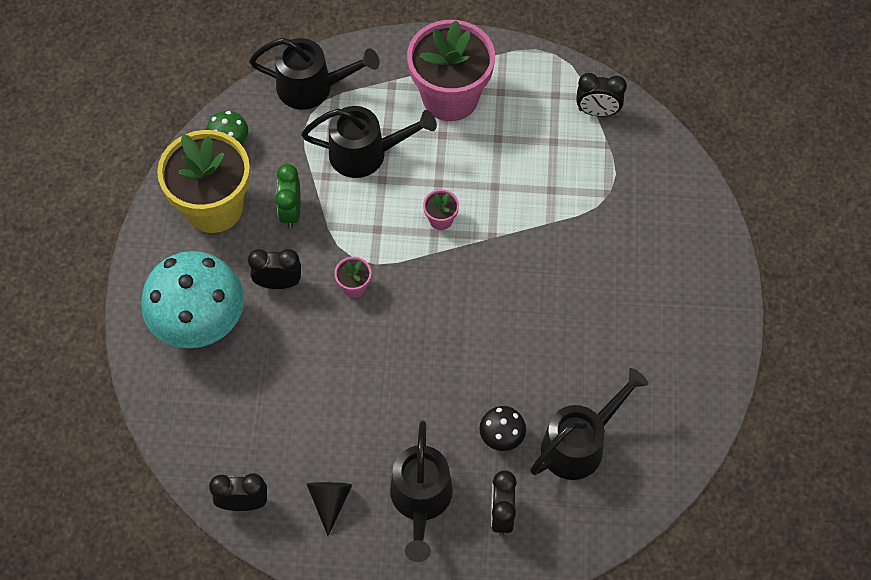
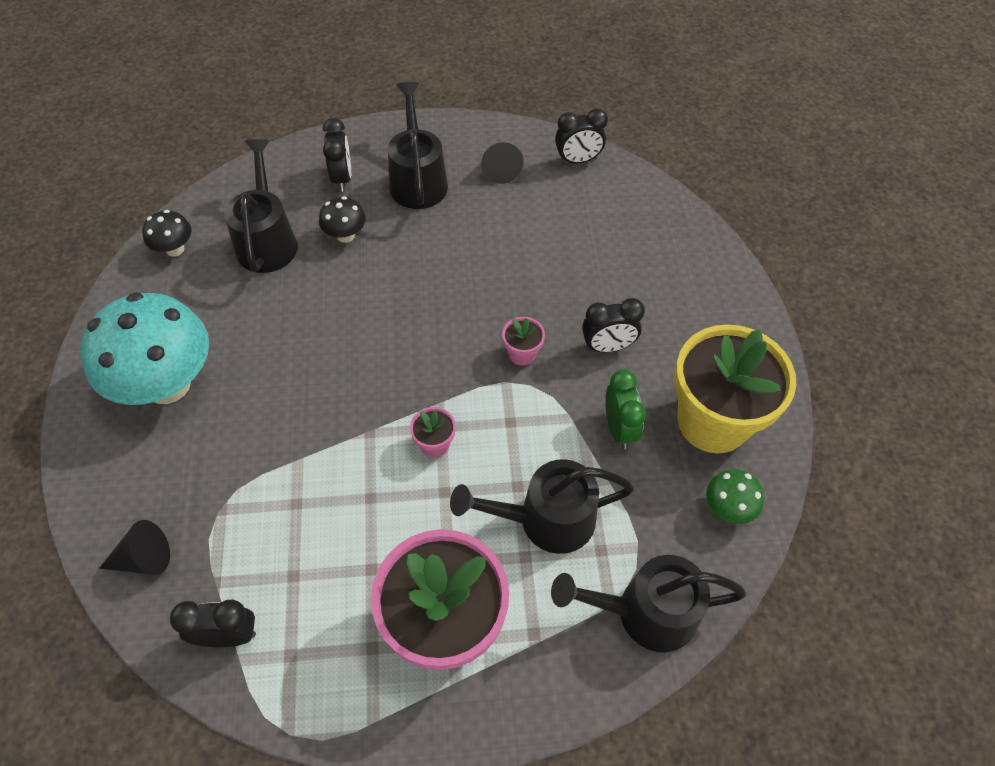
camera: 170 degrees right, 5 degrees down
turquoise mushroom [141,251,244,349] -> turquoise mushroom moved to [80,292,209,405]
black watering can [530,368,648,480] -> black watering can turned 135 degrees clockwise [224,139,298,273]
none -> black cone [99,520,170,575]
none -> black mushroom [142,210,192,257]

